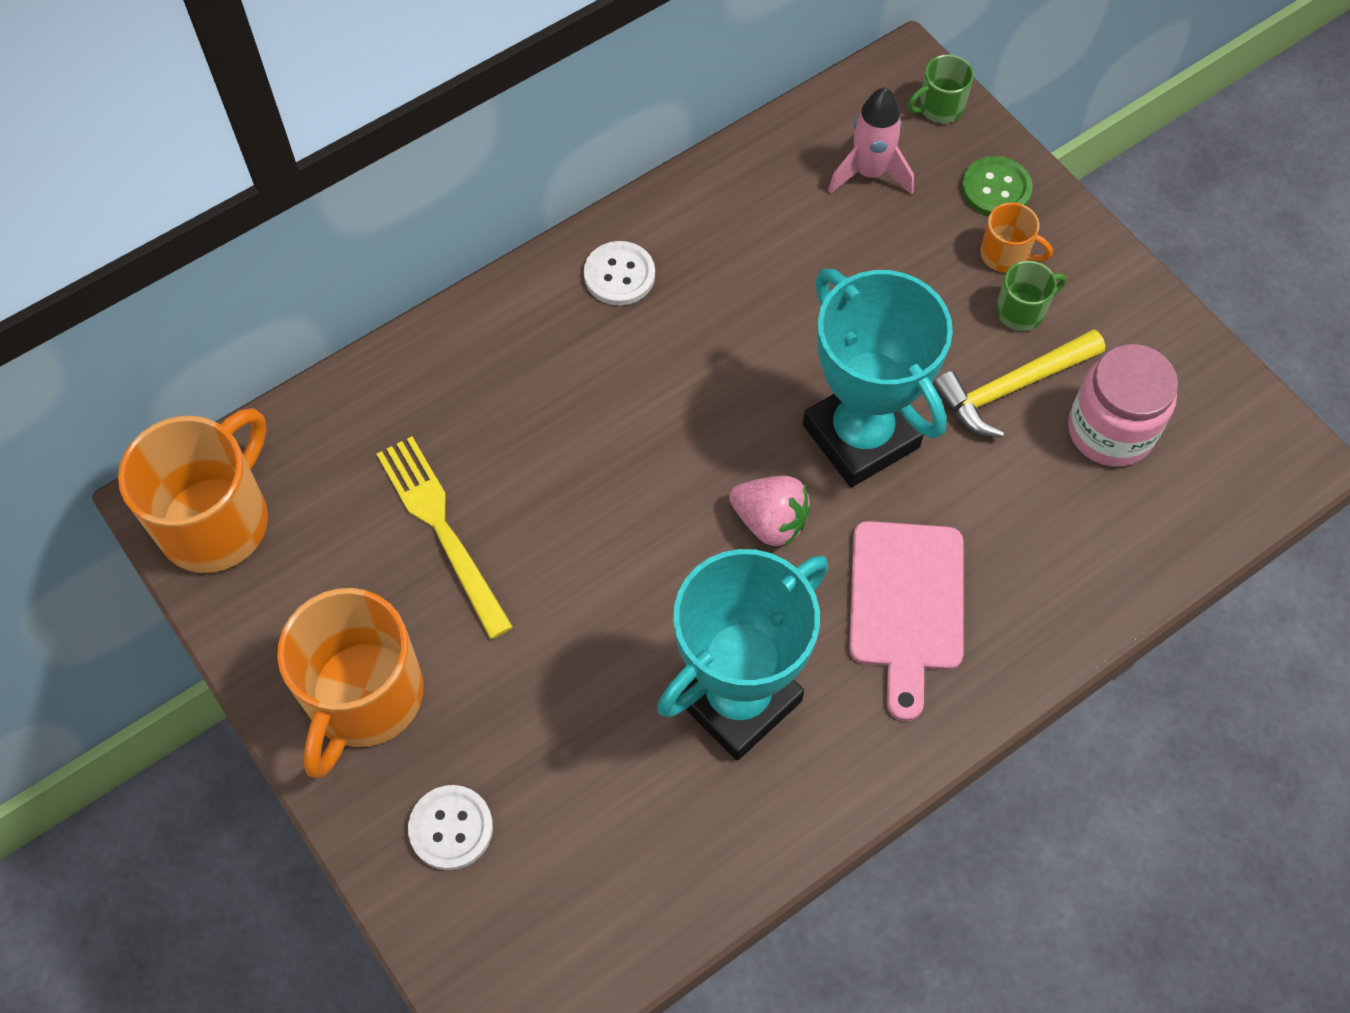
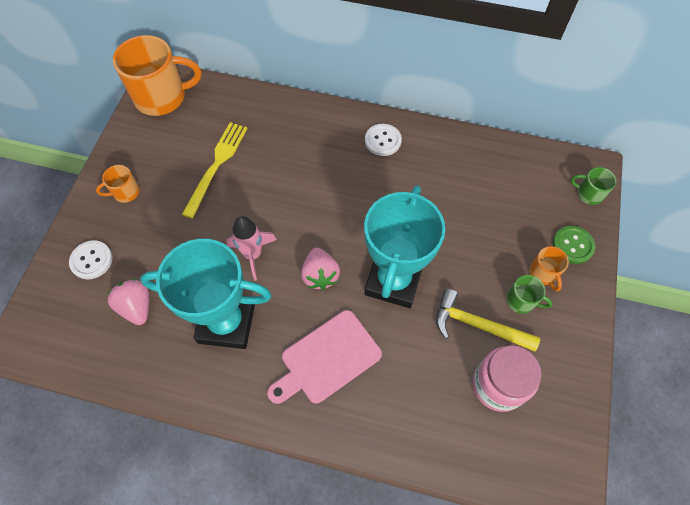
camera: 50 degrees right, 0 degrees up
orange mug [277,588,423,779] -> orange mug [96,165,140,203], size x0.47
pink rocket [828,87,914,195] -> pink rocket moved to [226,216,277,281]
none -> pink strawberry [108,279,149,325]

